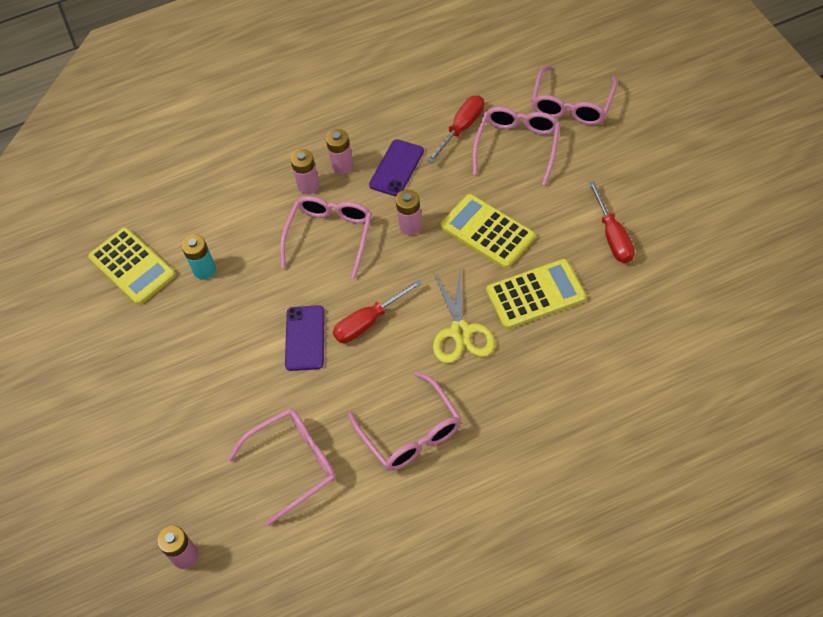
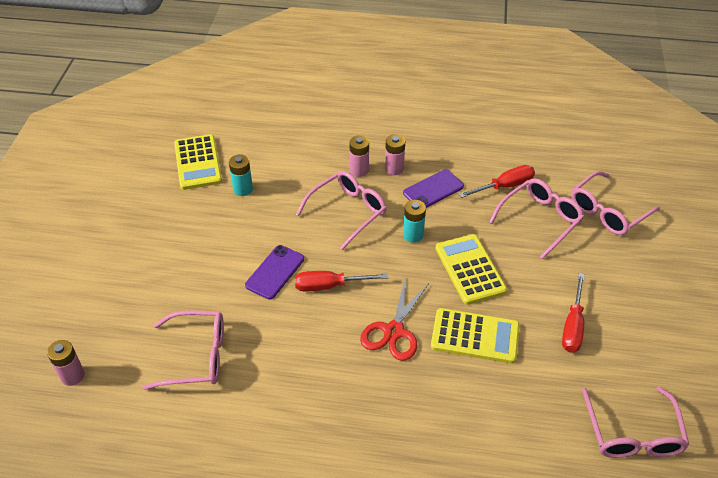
camera: 25 degrees right, 10 degrees down
pink glasses [348,371,461,471] -> pink glasses moved to [582,386,689,458]
pink battery [396,190,422,235] -> turquoise battery [403,200,426,243]
yellow scissors [433,271,495,363] -> red scissors [360,280,429,361]

